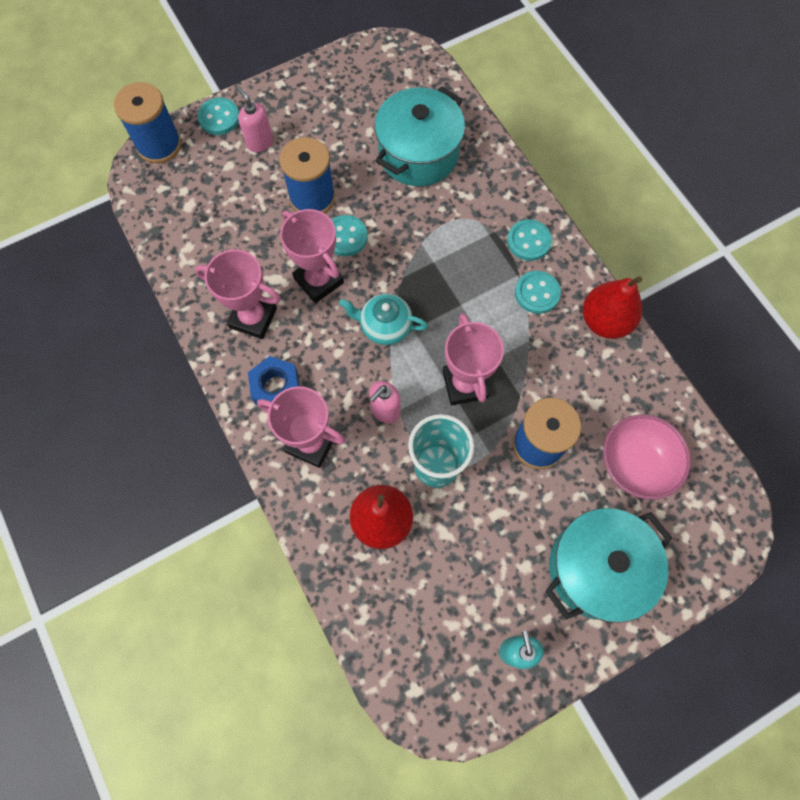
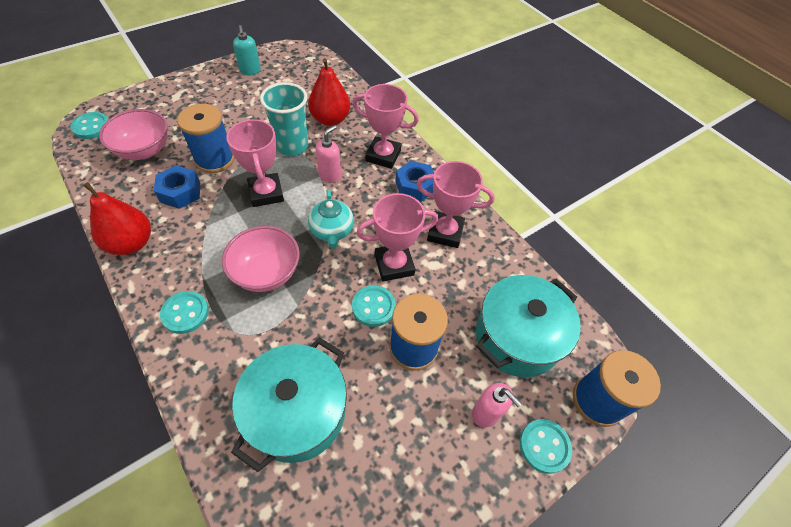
camera: 170 degrees right, 15 degrees down
pink trophy [280,209,344,303] -> pink trophy turned 60 degrees counterclockwise [357,193,438,281]
turquoise teapot [339,294,428,345] -> turquoise teapot turned 75 degrees clockwise [308,189,354,249]
turquoise button [515,271,561,314] -> turquoise button moved to [70,112,108,139]
turquoise pot [545,508,672,623] -> turquoise pot moved to [476,275,581,377]
none -> blue nut [154,165,200,209]
none -> pink bowl [222,226,300,292]

